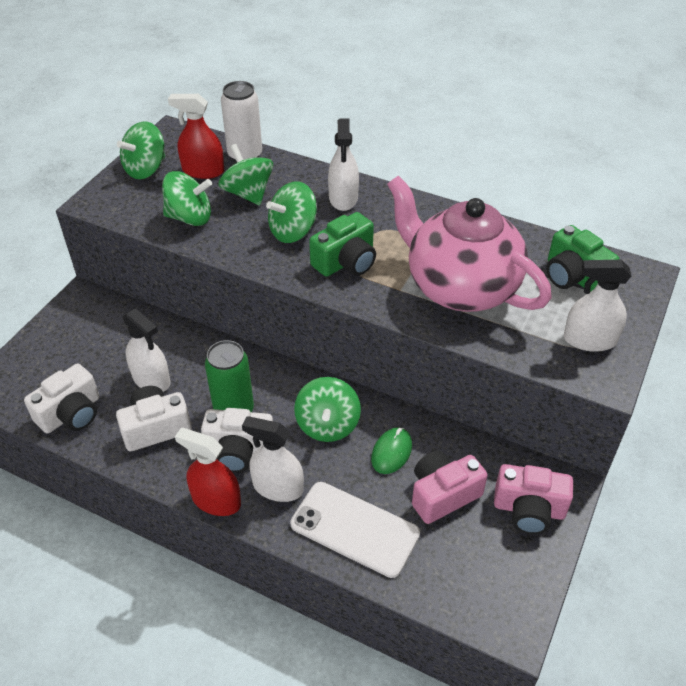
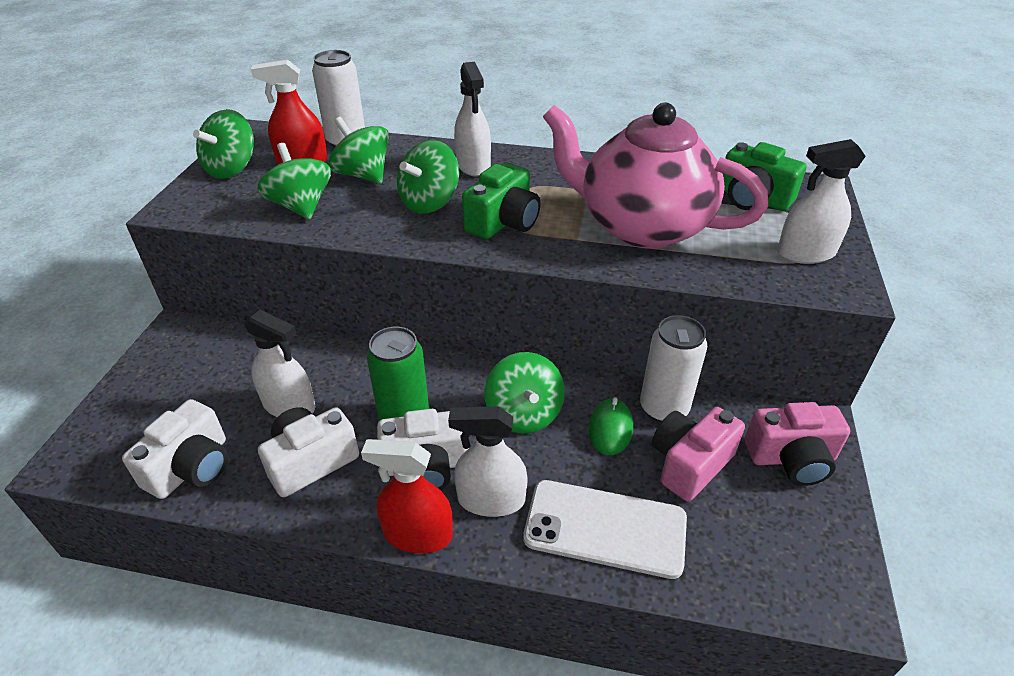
camera: 15 degrees left, 5 degrees down
green spinning top [162,171,212,226] -> green spinning top turned 105 degrees counterclockwise [257,143,331,220]
none -> white can [640,315,708,423]

